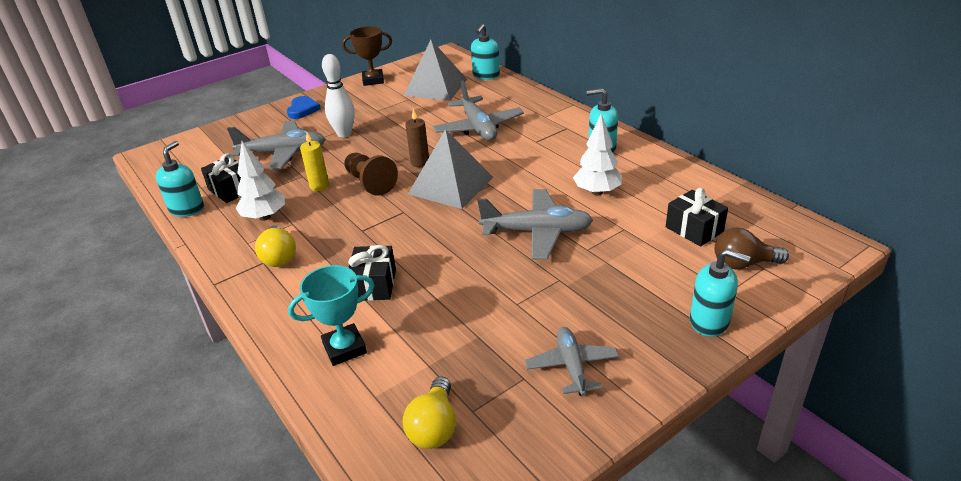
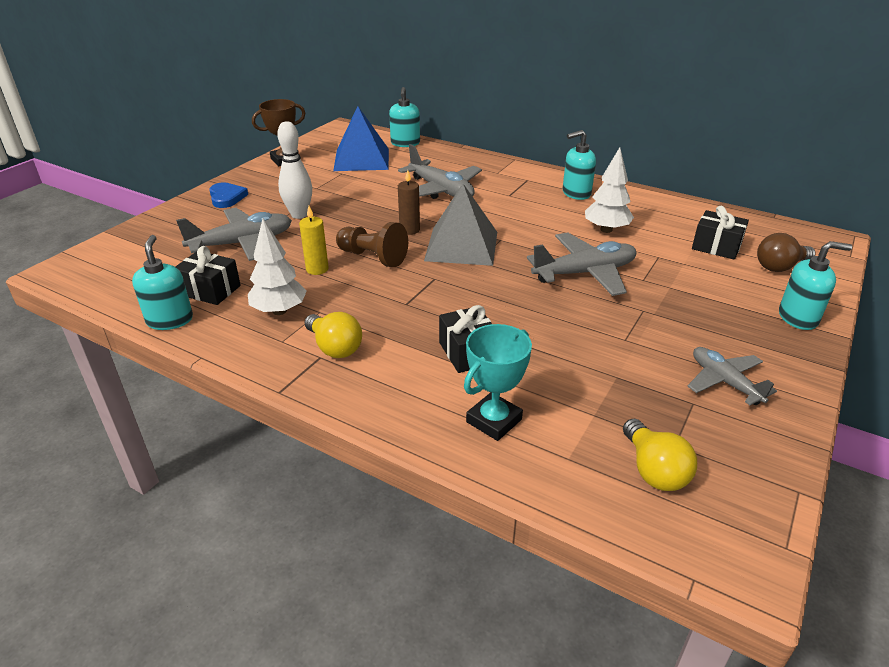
camera: 25 degrees left, 0 degrees up
grey pyramid [404,40,467,101] -> blue pyramid [333,106,389,171]

